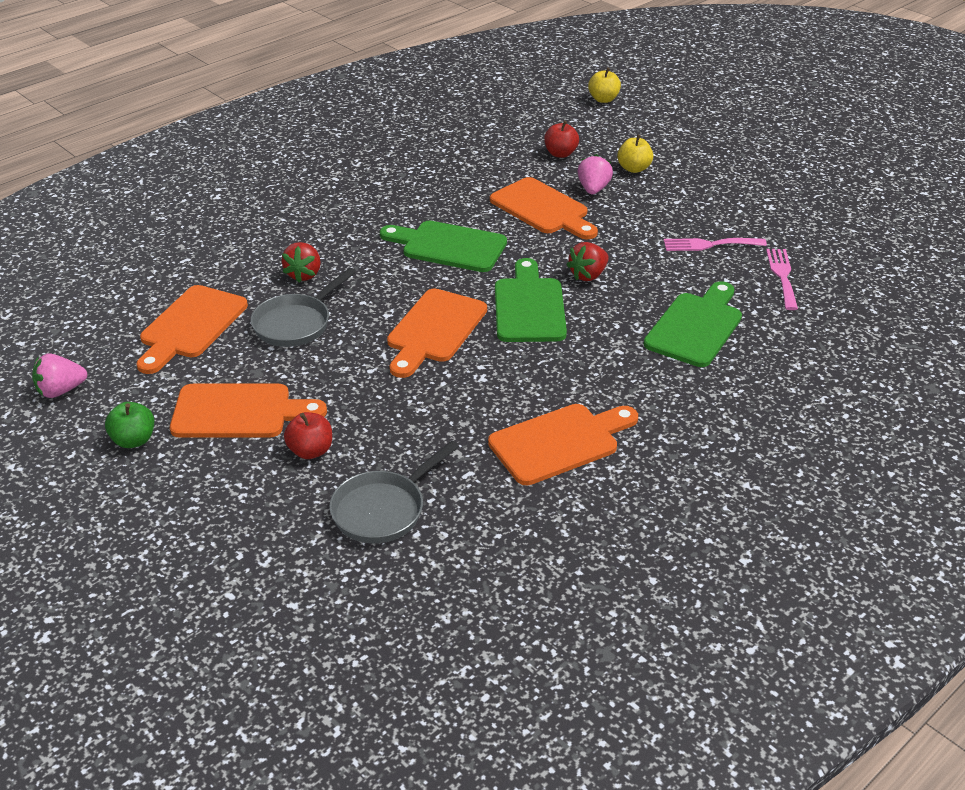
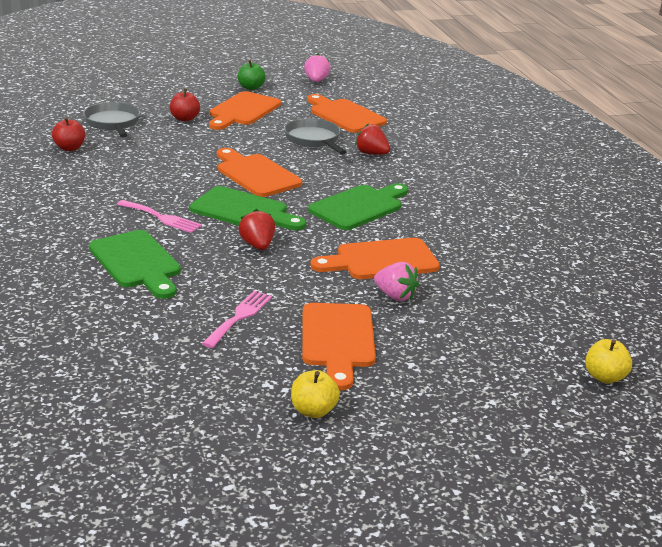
camera: 115 degrees right, 10 degrees down
orange cutting board [488,404,638,485] -> orange cutting board moved to [302,303,376,390]
red apple [544,121,579,158] -> red apple moved to [52,117,85,151]
yellow apple [617,135,653,173] -> yellow apple moved to [291,370,340,418]
pink fork [766,249,798,310] -> pink fork moved to [117,200,202,233]

